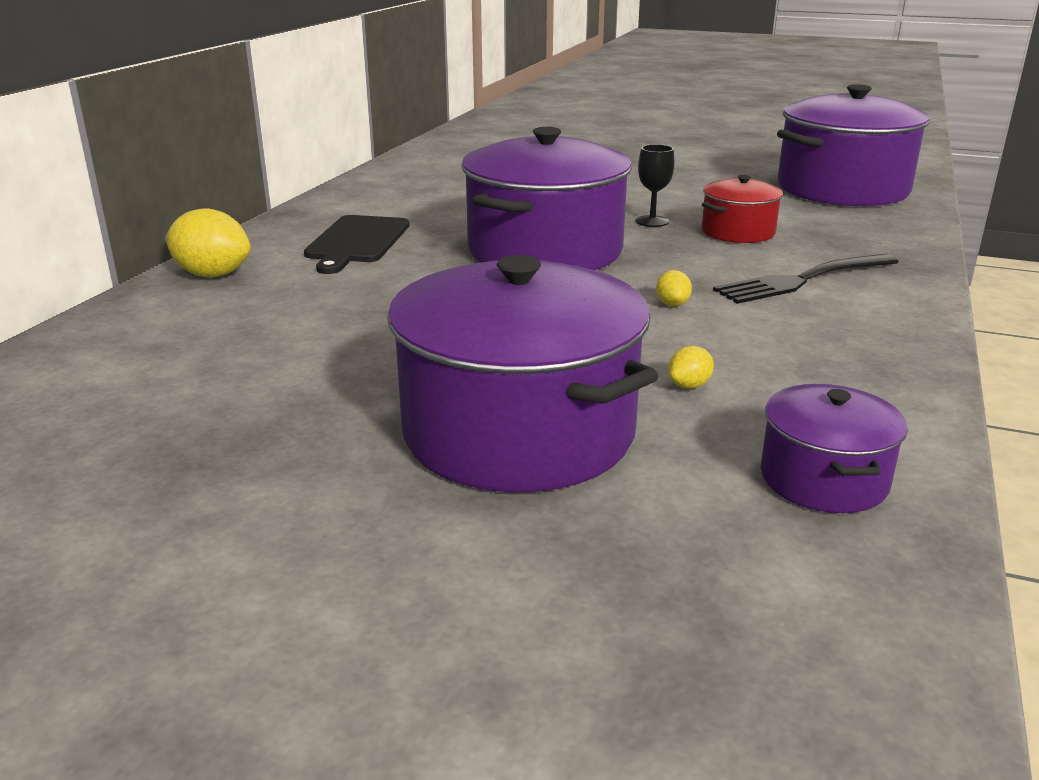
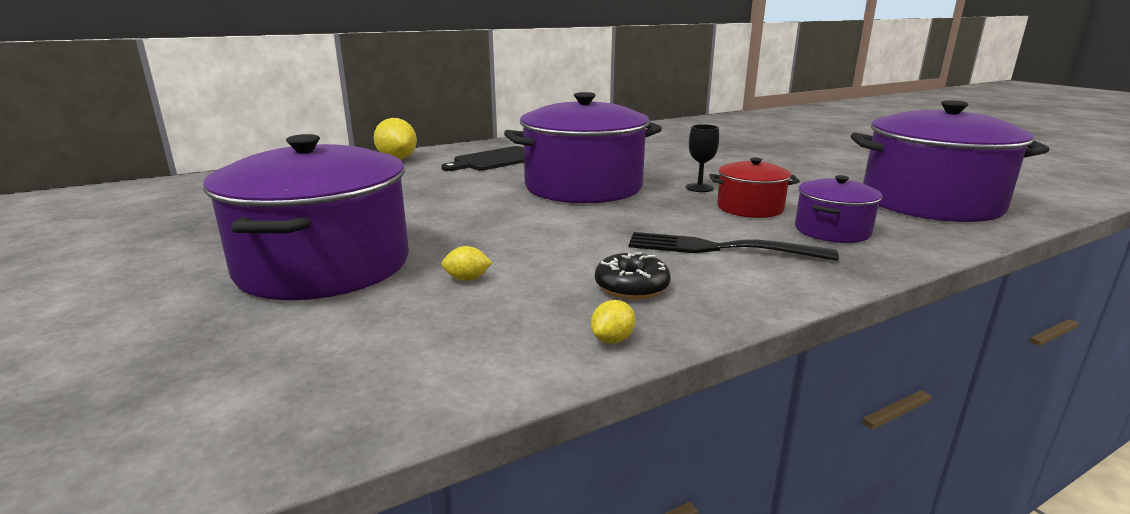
camera: 40 degrees right, 5 degrees down
yellow lemon [656,270,692,306] -> yellow lemon moved to [591,300,636,344]
purple pot [761,384,908,513] -> purple pot moved to [795,175,882,243]
none -> black donut [595,252,671,300]

